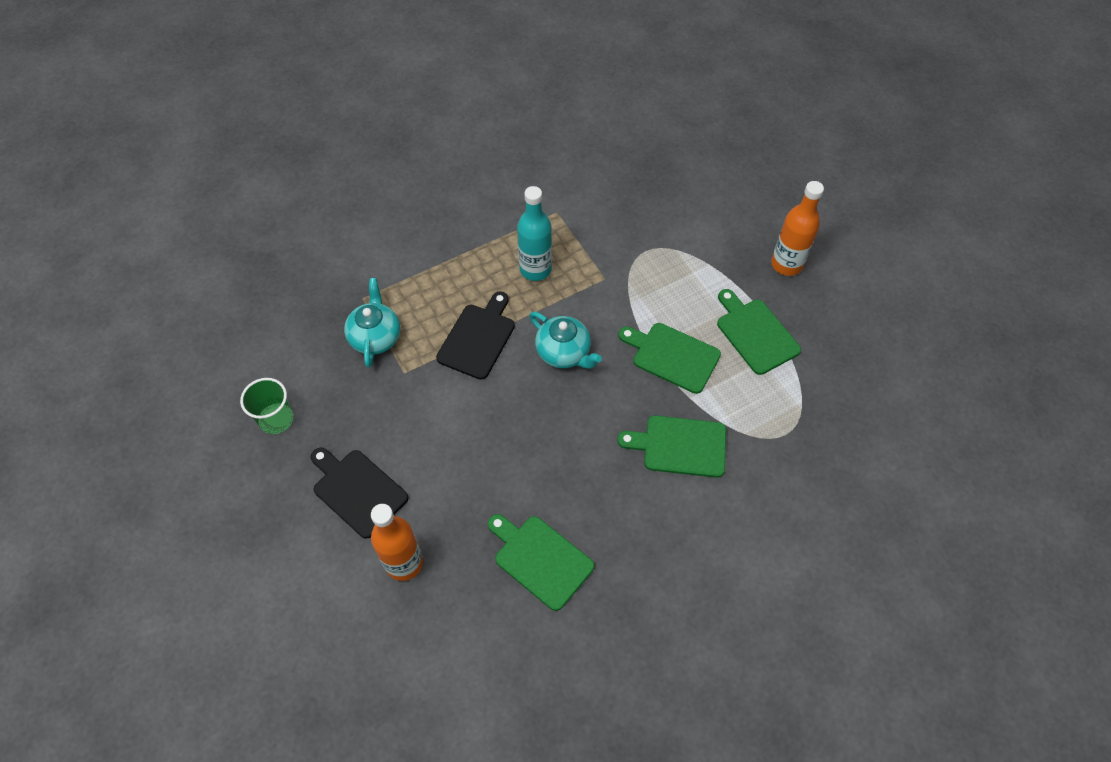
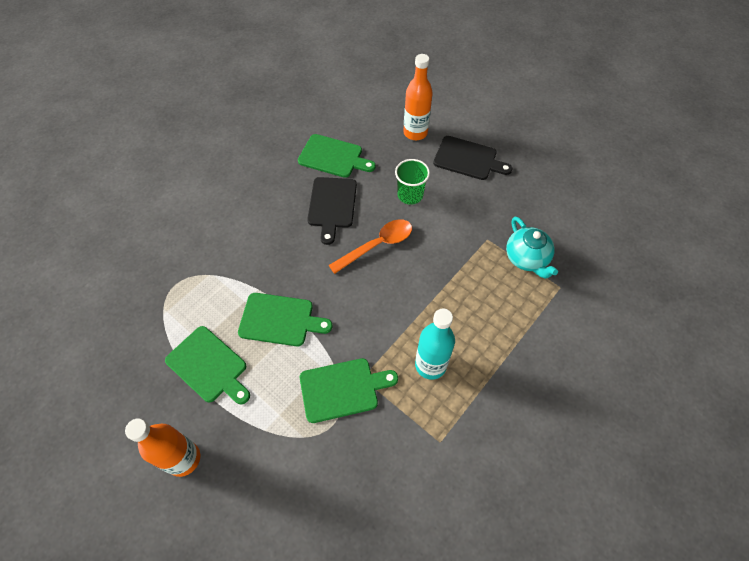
camera: 160 degrees right, 0 degrees up
green cup [240,378,293,434] -> green cup moved to [395,159,430,205]
black cutting board [436,291,515,380] -> black cutting board moved to [307,177,357,245]
turquoise teapot [529,312,602,369] -> none
green cutting board [617,416,726,478] -> green cutting board moved to [300,358,398,423]
none -> orange spoon [328,219,412,274]

